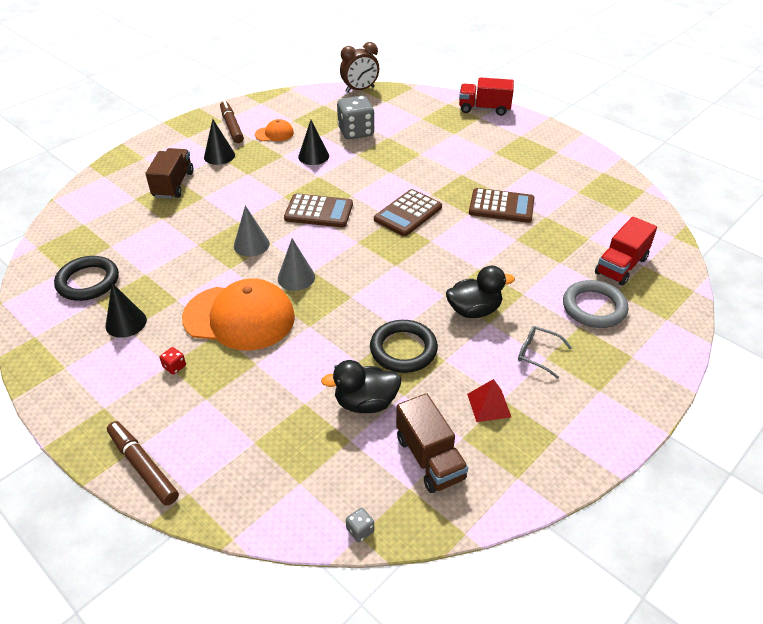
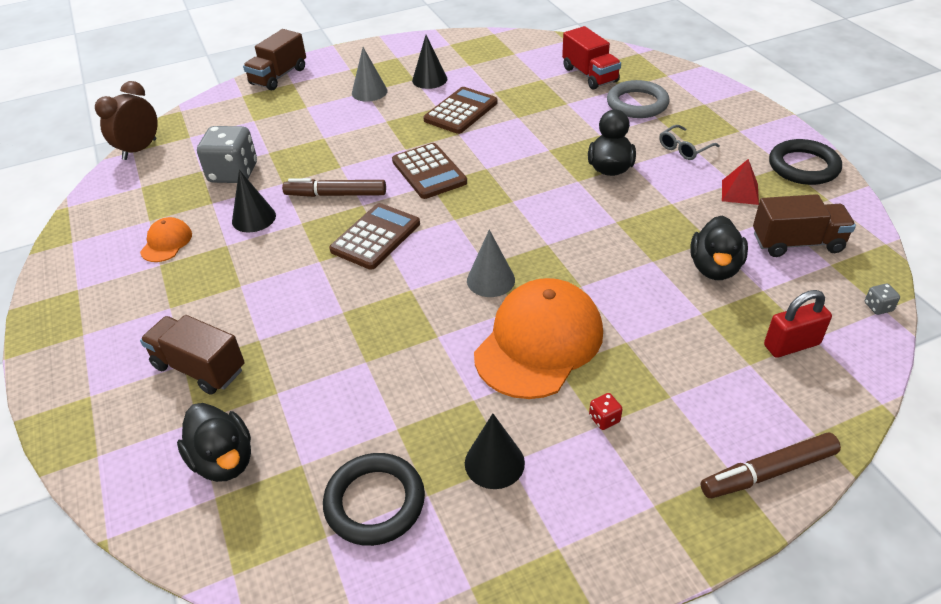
camera: 65 degrees left, 0 degrees up
black cone [204,119,235,165] -> black cone moved to [412,35,447,89]
brown marker [220,100,244,143] -> brown marker moved to [282,178,386,197]
grey cone [234,206,270,256] -> grey cone moved to [352,47,388,102]
brown clock [340,42,379,93] -> brown clock turned 150 degrees counterclockwise [95,81,158,160]
black ring [370,320,438,373] -> black ring moved to [769,139,842,185]
red truck [459,77,514,116] -> brown truck [243,29,306,90]
none -> black duck [177,403,251,482]
none -> red padlock [764,290,832,358]

